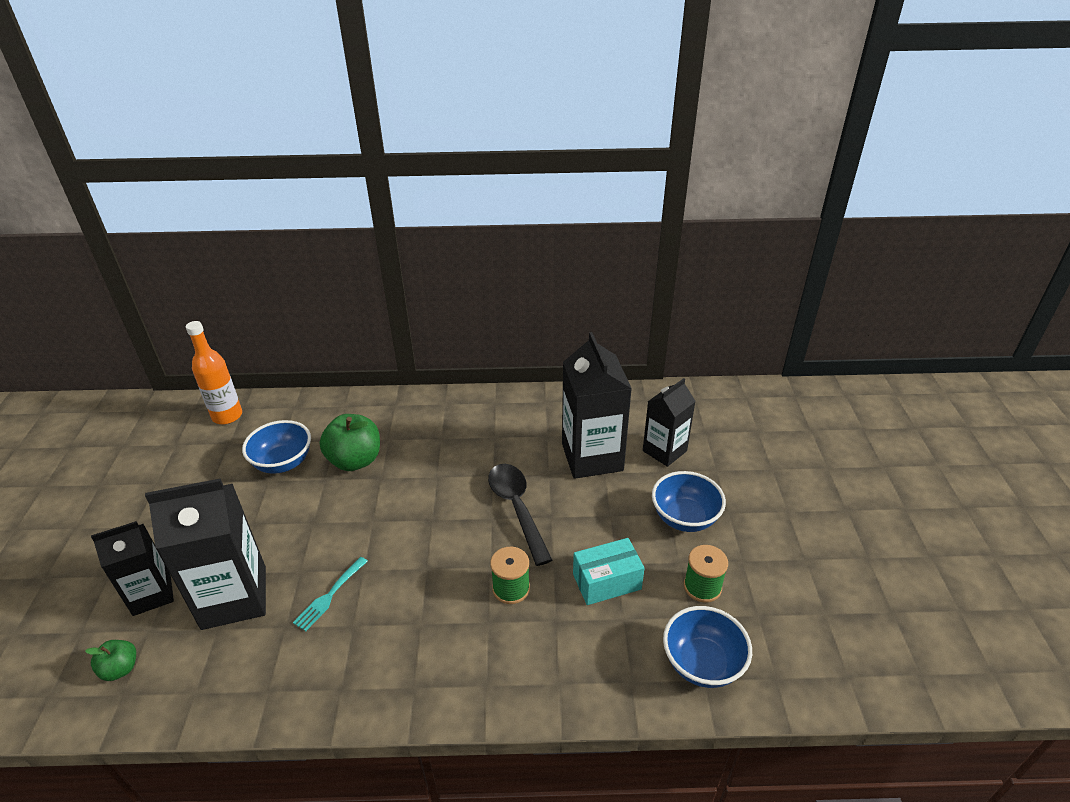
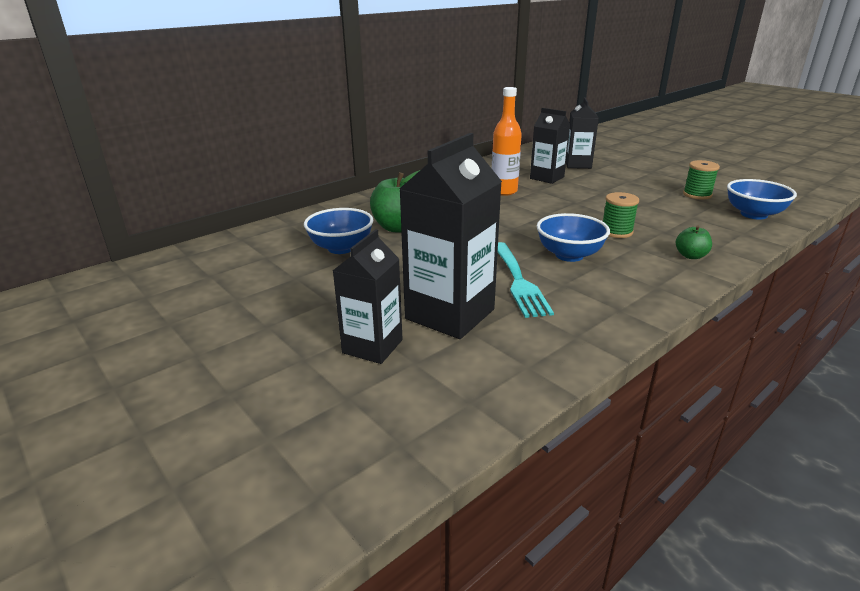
camera: 40 degrees left, 10 degrees down
green apple [85,640,136,681] -> green apple moved to [676,225,712,259]
orange bottle [186,321,242,424] -> orange bottle moved to [492,87,522,196]
turquoise fork [293,557,368,631] -> turquoise fork [498,242,554,318], size x1.62
black spoon [488,464,552,566] -> none
black carton [562,332,632,479] -> black carton [530,108,570,184], size x0.63
turquoise box [573,538,645,605] -> none
blue bowl [652,471,726,532] -> blue bowl moved to [537,213,610,262]

